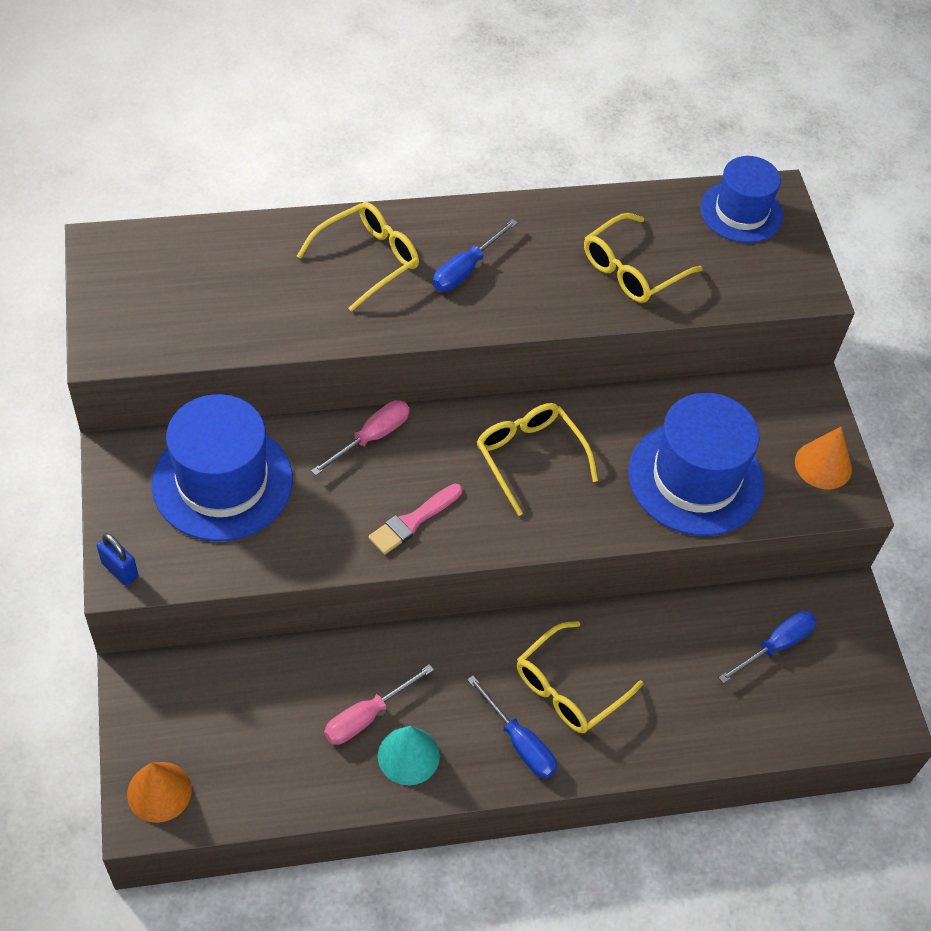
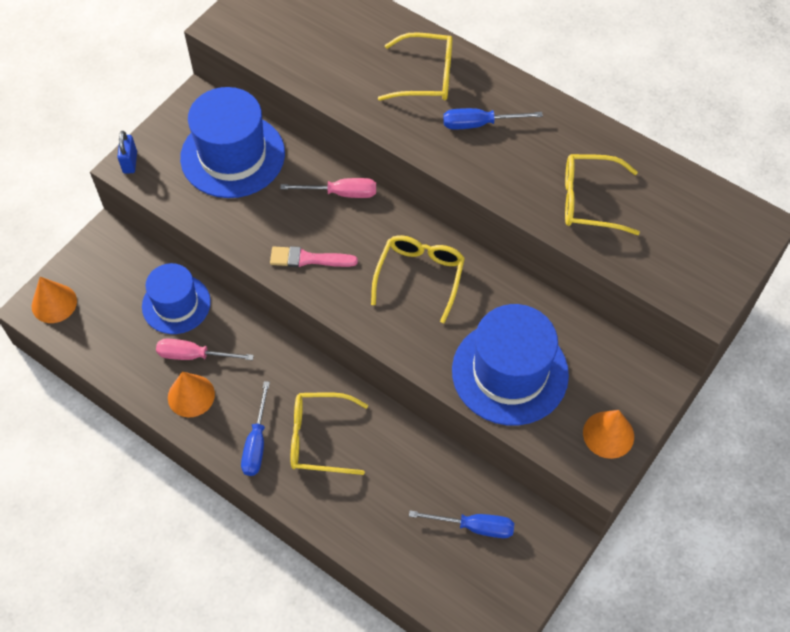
camera: 50 degrees right, 5 degrees up
turquoise cone [378,726,440,785] -> orange cone [168,372,215,417]
blue hat [700,156,783,243] -> blue hat moved to [142,263,211,334]

